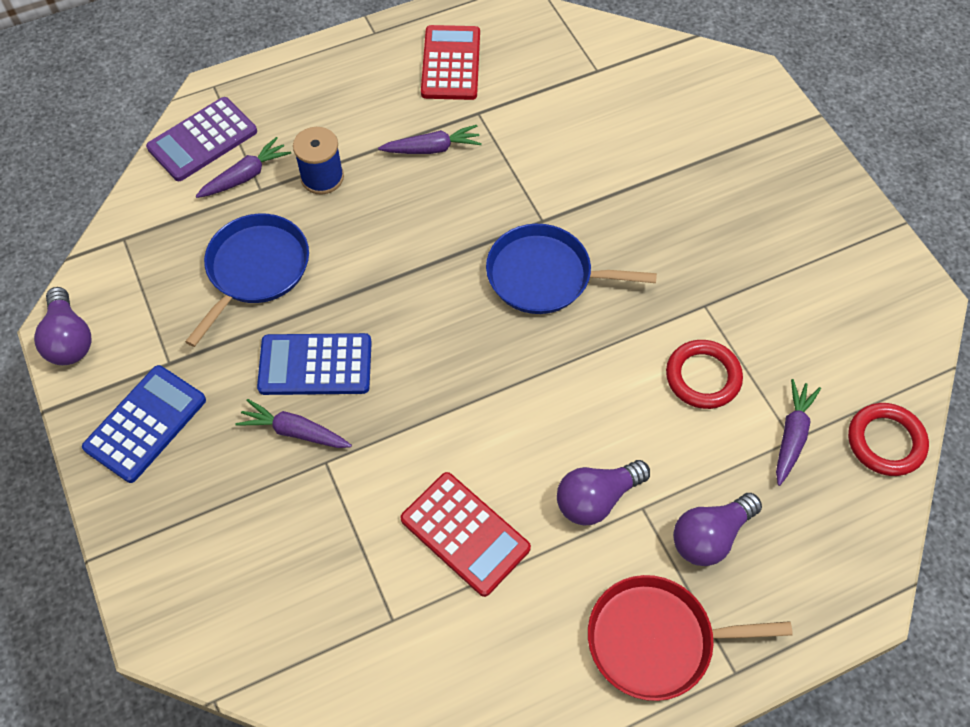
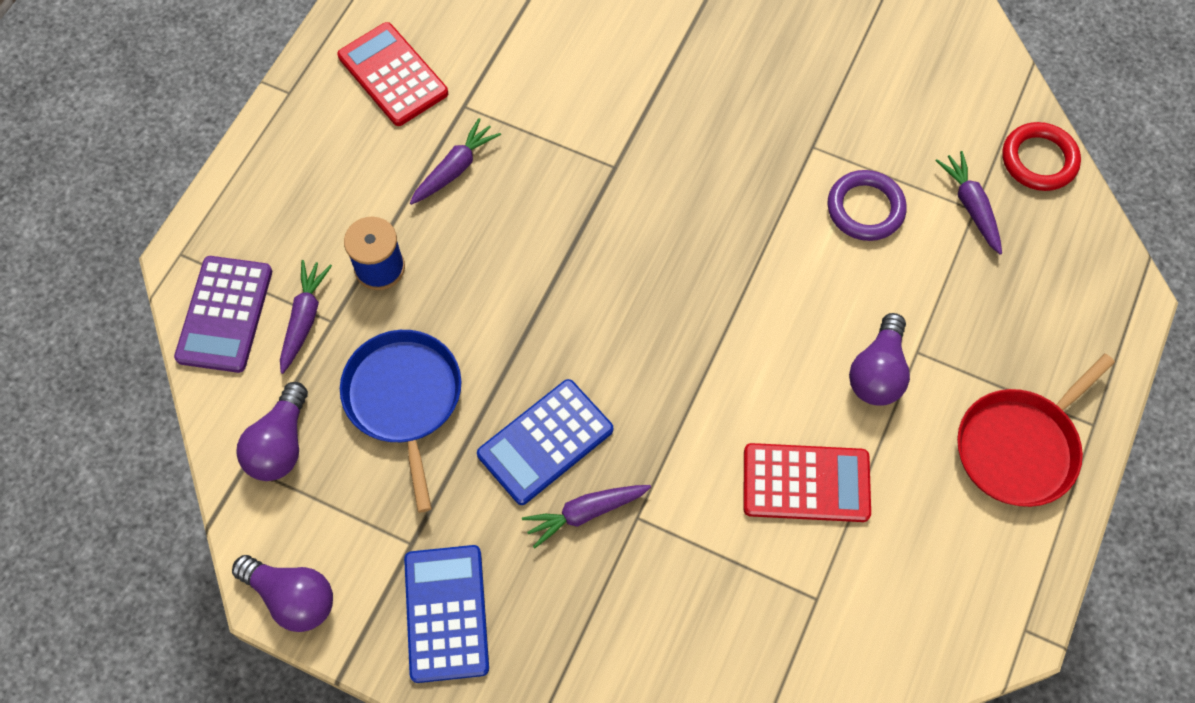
camera: 40 degrees left, 5 degrees up
blue pan [486,224,657,314] -> none
red ring [666,340,743,409] -> purple ring [828,170,907,241]
purple light bulb [673,493,762,566] -> purple light bulb moved to [236,382,308,481]

